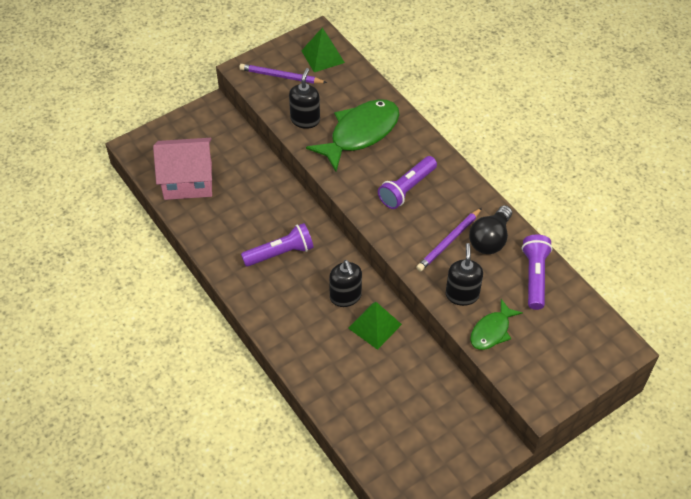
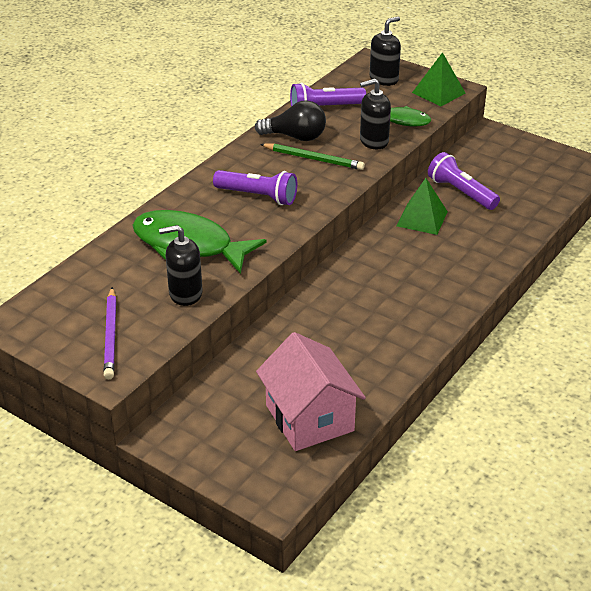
camera: 110 degrees left, 15 degrees down
purple flashlight [241,223,314,267] -> purple flashlight moved to [428,152,500,210]
green pyramid [301,28,345,72] -> green pyramid moved to [412,52,465,106]
black soap dispenser [329,260,362,307] -> black soap dispenser moved to [370,17,401,86]
purple pencil [416,208,482,271] -> green pencil [260,143,365,170]

